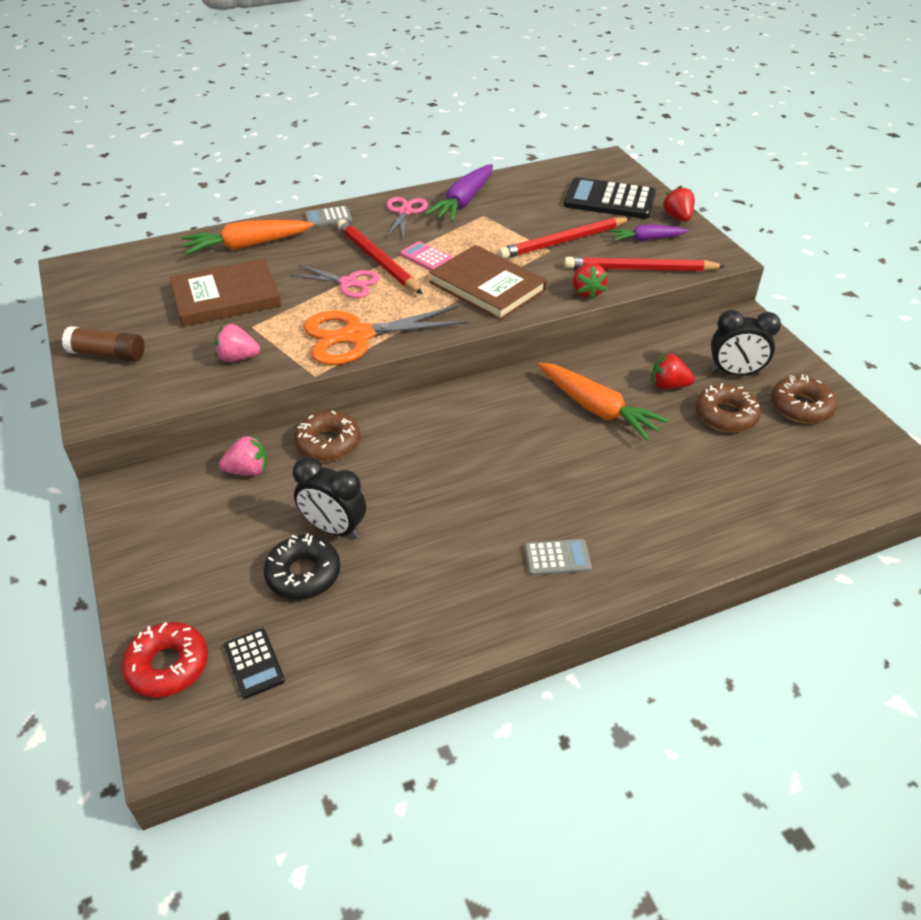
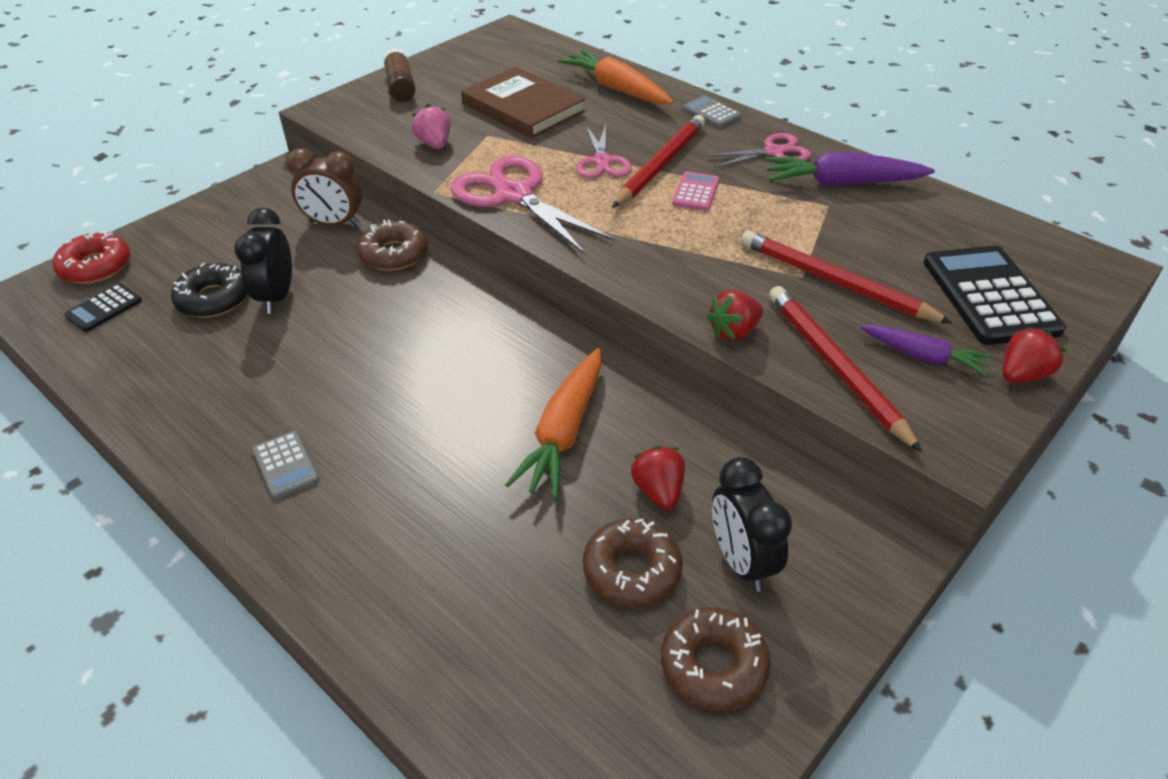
camera: 65 degrees right, 0 degrees up
pink strawberry [219,435,267,476] -> brown clock [286,148,362,227]
orange scissors [303,305,468,365] -> pink scissors [451,156,615,255]
brown book [429,245,547,321] -> none
purple carrot [610,225,689,241] -> purple carrot turned 150 degrees clockwise [860,325,992,376]

